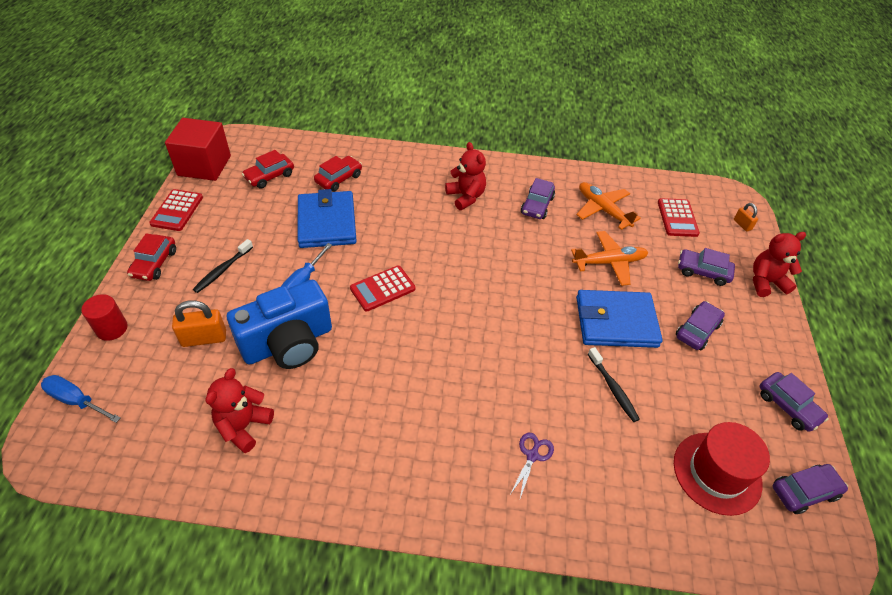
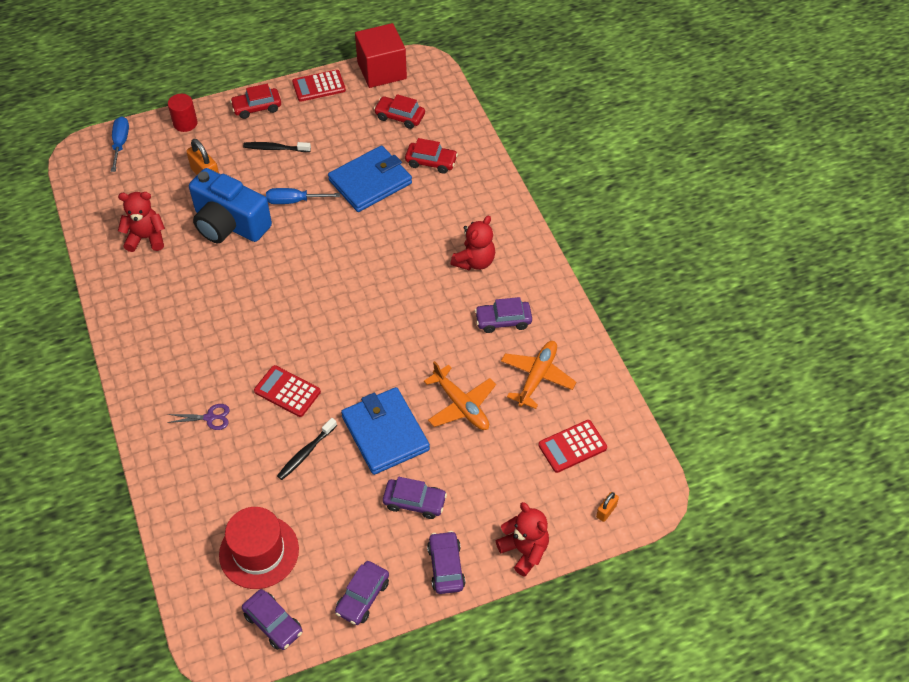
camera: 65 degrees right, 5 degrees up
red calculator [350,266,415,311] -> red calculator moved to [254,365,321,417]
purple car [678,248,735,286] -> purple car moved to [427,531,465,594]

